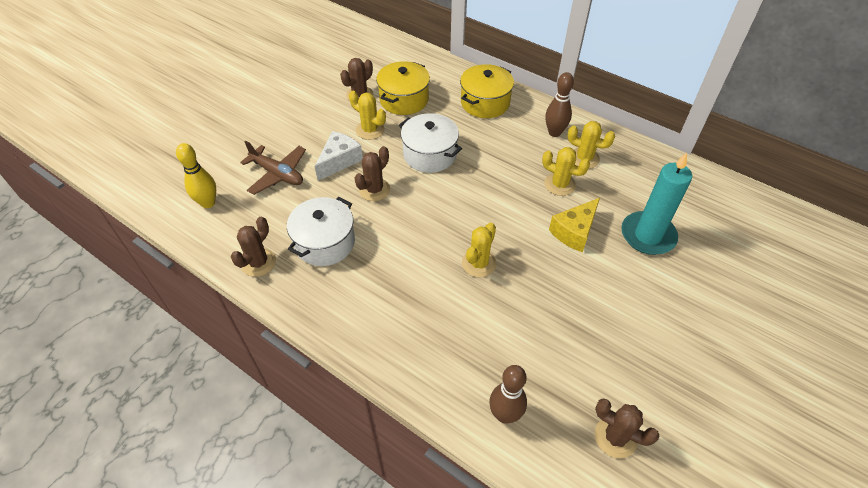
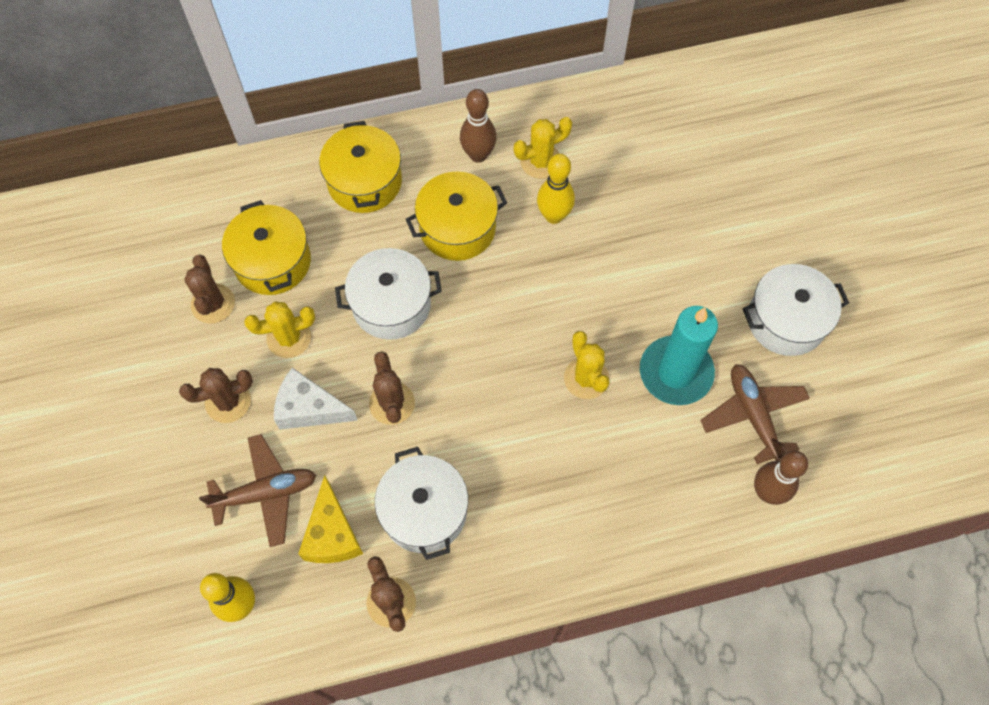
camera: 50 degrees left, 15 degrees up
white cheese [314,131,363,181] -> white cheese turned 60 degrees counterclockwise [274,368,358,430]
yellow cactus [542,147,590,196] -> yellow bowling pin [537,154,575,224]
yellow cheese [549,198,600,252] -> yellow cheese moved to [298,475,363,563]
brown cactus [595,398,659,458] -> brown cactus moved to [179,368,253,423]
turquoise candle [621,152,692,255] -> turquoise candle moved to [640,306,718,405]
none -> yellow pot [406,172,507,261]
none -> brown plane [700,364,810,464]
none -> white pot [742,264,849,356]

